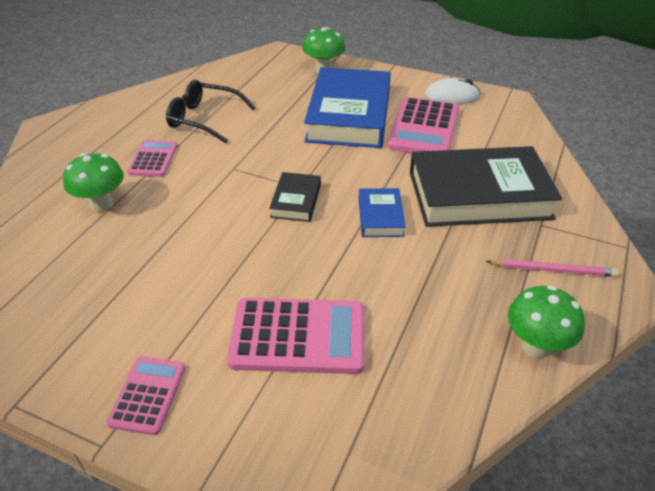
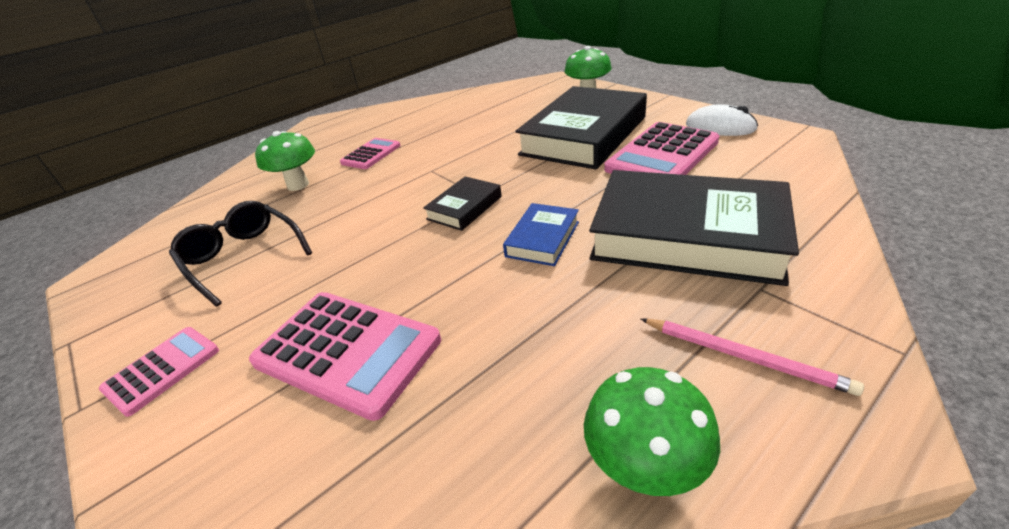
camera: 30 degrees right, 5 degrees down
black glasses [166,80,256,143] -> black glasses moved to [169,201,312,306]
blue book [304,67,391,148] -> black book [515,86,647,170]

